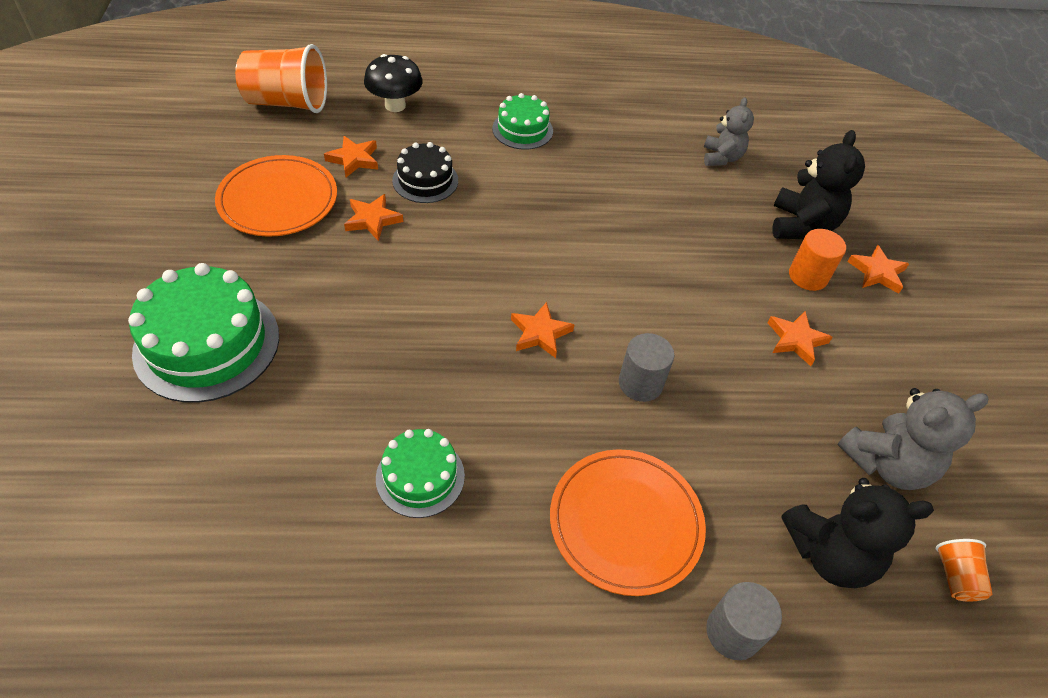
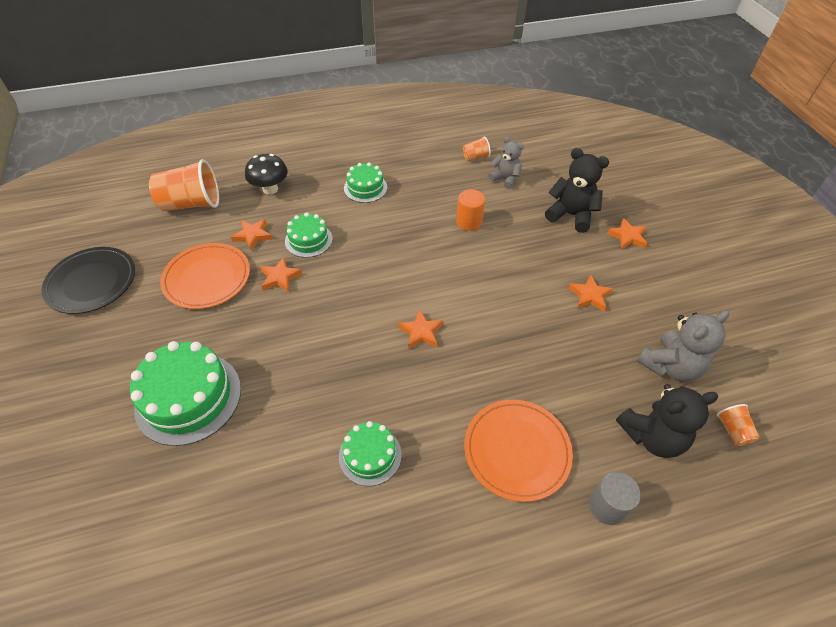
camera: 10 degrees left, 0 degrees up
black cake [392,142,458,203] -> green cake [285,212,333,258]
grey cylinder [619,333,674,402] -> none
grey teddy bear [704,97,754,166] -> grey teddy bear turned 45 degrees counterclockwise [488,137,524,189]
black teddy bear [773,130,865,239] -> black teddy bear turned 60 degrees counterclockwise [545,148,609,233]
orange cylinder [789,229,846,291] -> orange cylinder moved to [456,190,485,231]
none -> black plate [42,247,135,314]
none -> orange cup [463,136,491,161]

